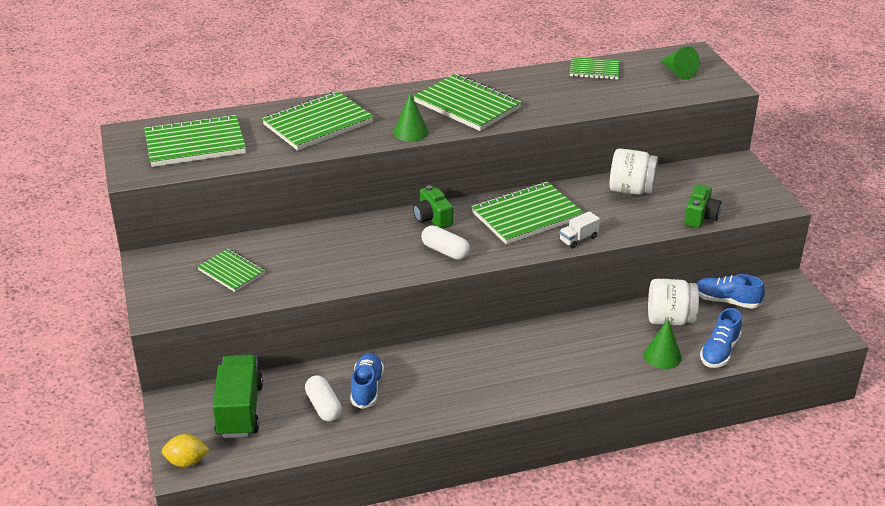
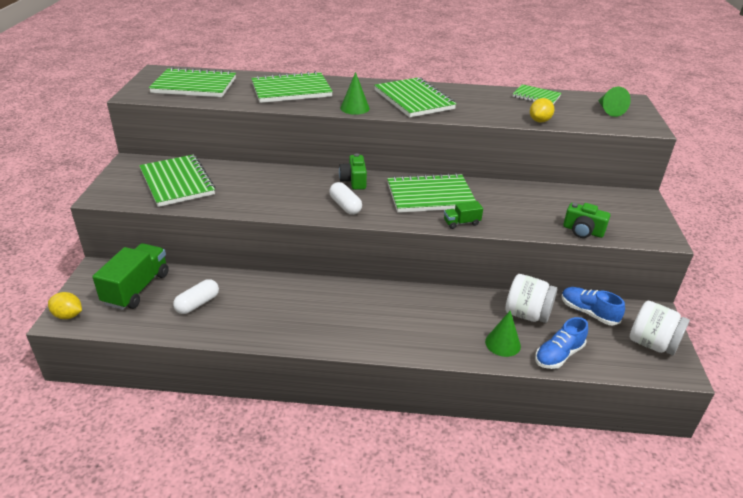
camera: 20 degrees right, 0 degrees up
green notebook [197,249,265,292] -> green notebook [139,155,216,207], size x1.74
white capsule [305,375,342,422] -> white capsule turned 45 degrees clockwise [173,279,219,314]
blue shoe [350,353,384,409] -> none
white truck [559,211,600,249] -> green truck [444,201,483,229]
white jar [609,148,658,195] -> white jar moved to [630,301,690,355]
green camera [684,184,722,228] -> green camera turned 75 degrees clockwise [563,203,610,238]
none -> yellow lemon [530,98,554,122]

